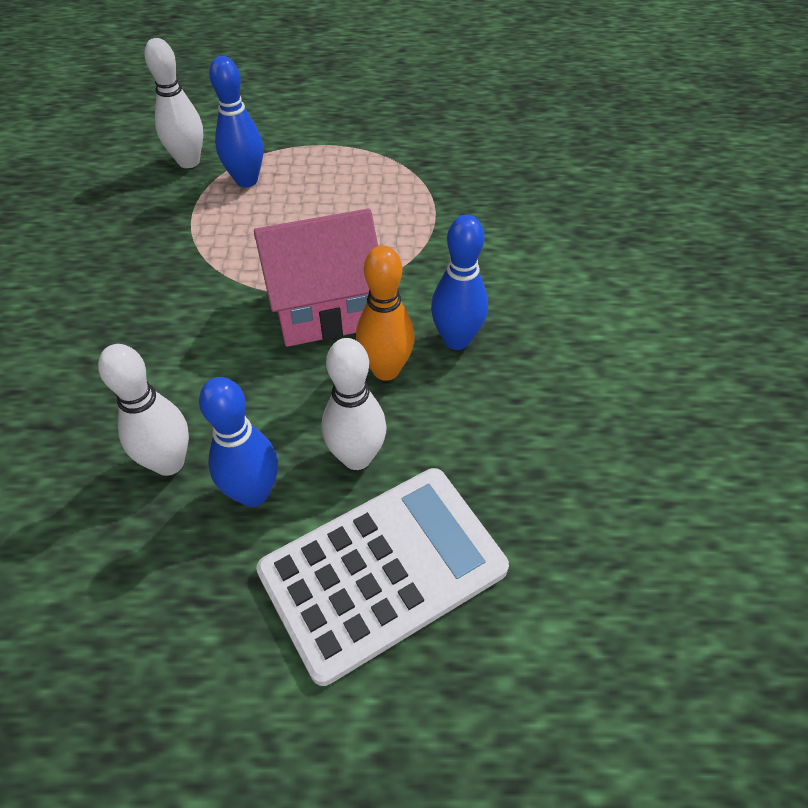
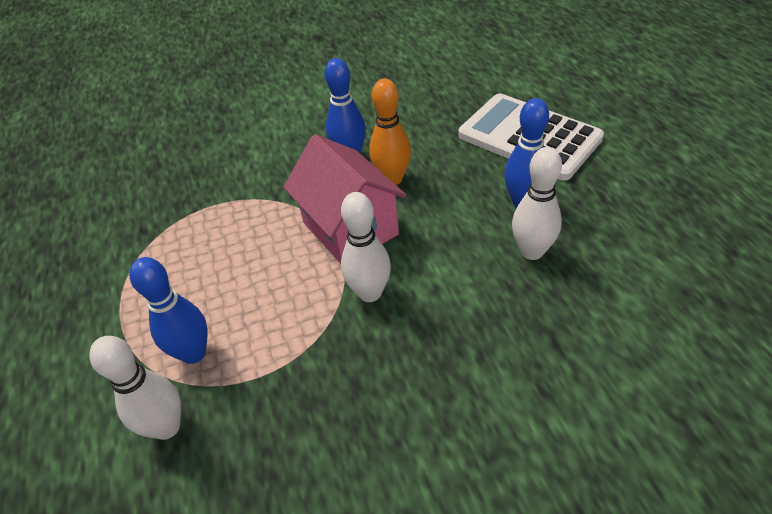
camera: 105 degrees left, 5 degrees down
white bowling pin [322,338,387,470] -> white bowling pin moved to [341,192,391,302]

